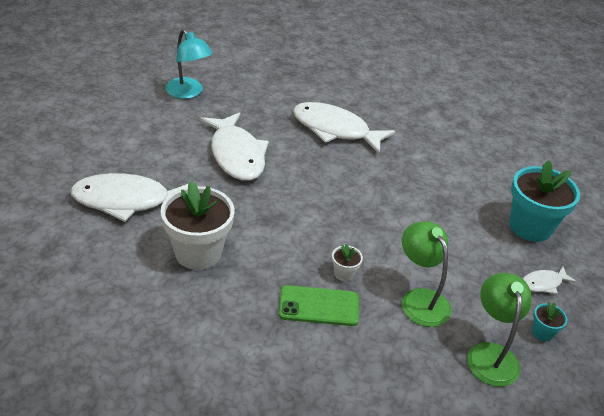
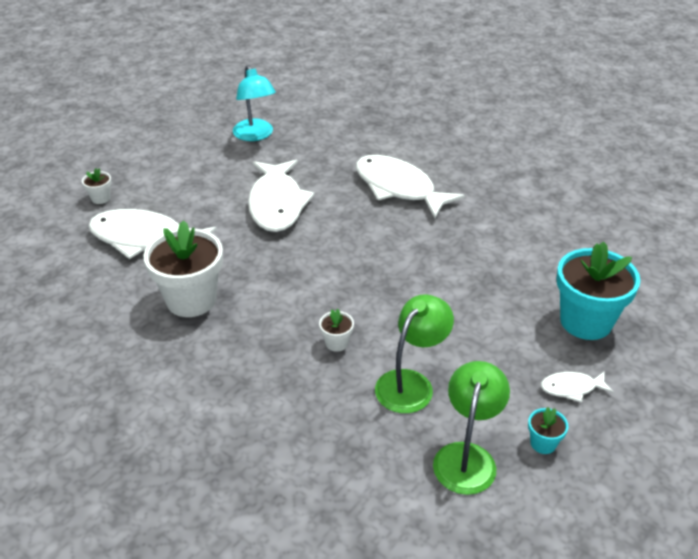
camera: 20 degrees right, 0 degrees up
green phone [279,285,359,326] -> none
green lamp [402,221,452,327] -> green lamp turned 45 degrees clockwise [375,294,454,413]
none -> white flower pot [82,168,111,204]

